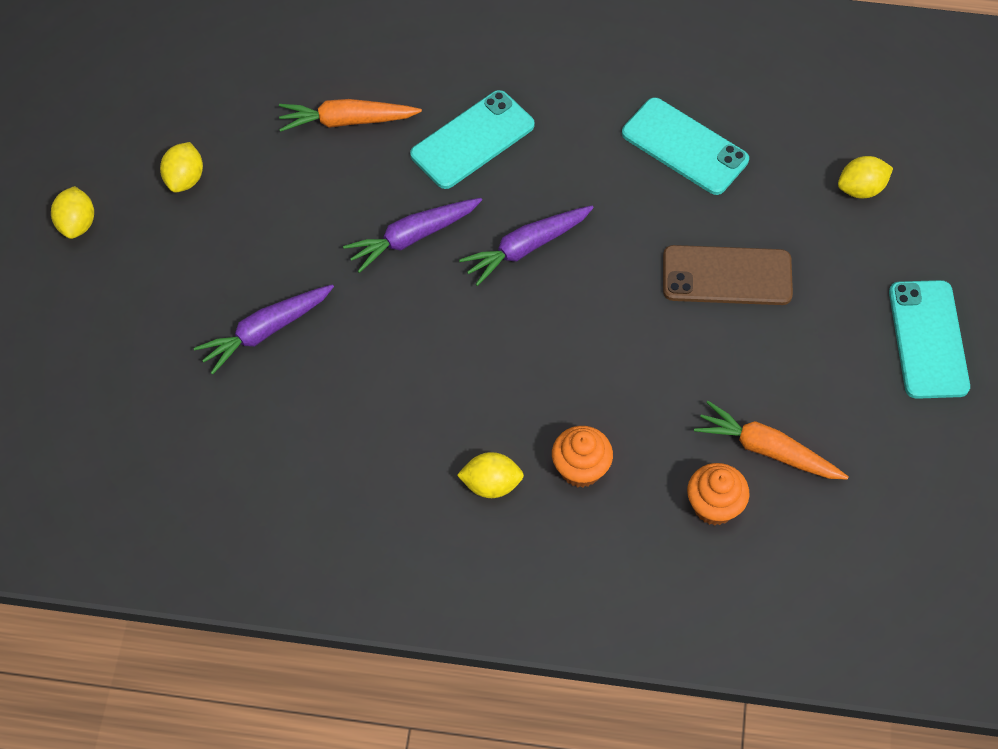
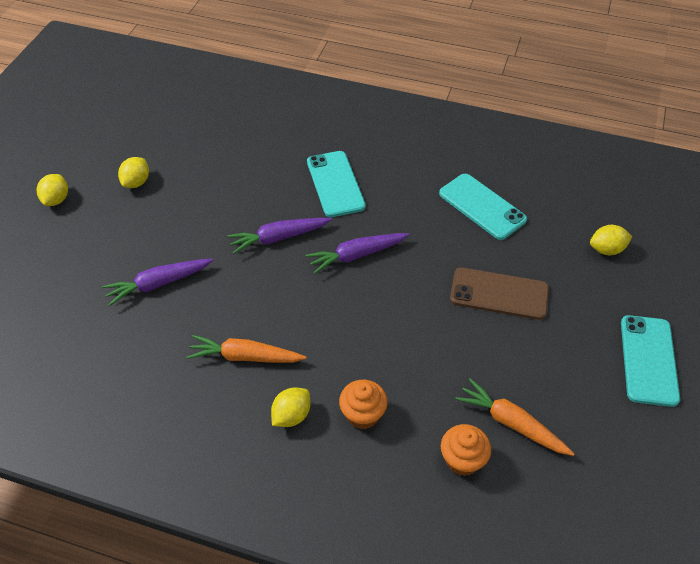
camera: 10 degrees right, 10 degrees down
orange carrot [279,99,422,132] -> orange carrot moved to [187,335,307,363]
turquoise phone [410,90,535,189] -> turquoise phone turned 75 degrees counterclockwise [307,151,366,217]
yellow lemon [457,452,524,498] -> yellow lemon turned 60 degrees counterclockwise [271,387,310,427]

